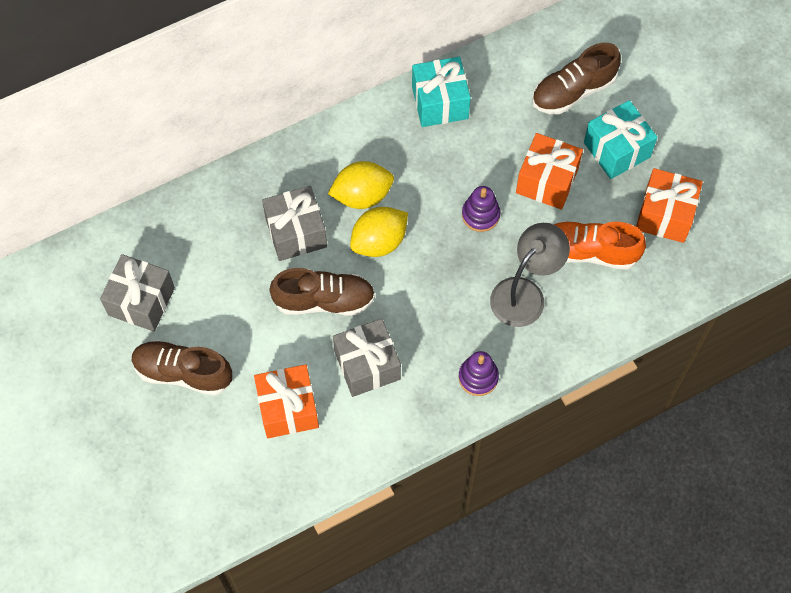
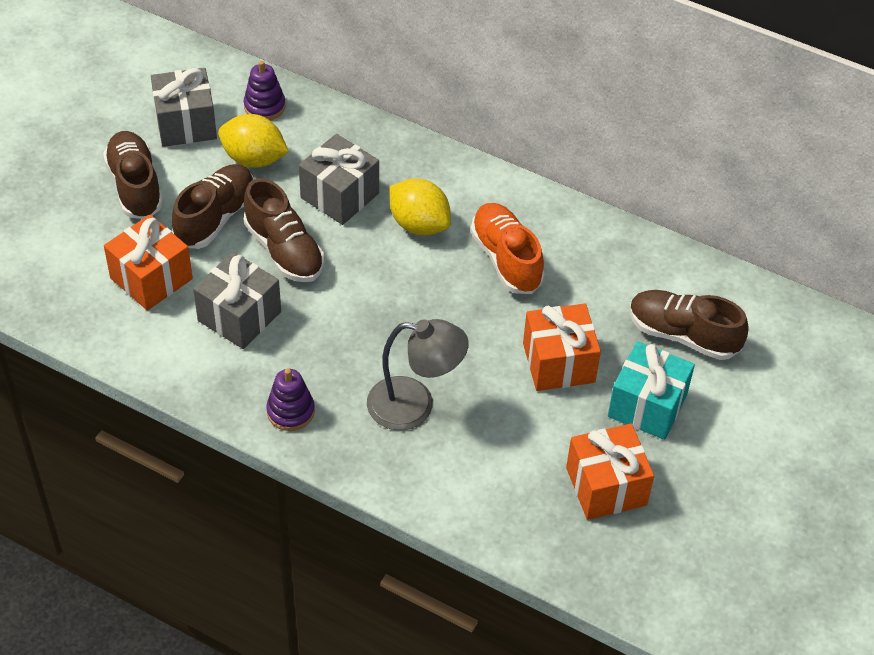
camera: 55 degrees right, 15 degrees down
yellow lemon [350,207,408,257] -> yellow lemon moved to [218,114,289,168]
turquoise gift [412,57,471,127] -> none
purple stacking toy [462,186,500,232] -> purple stacking toy moved to [244,61,286,120]
orange shoe [554,221,646,270] -> orange shoe moved to [471,203,544,294]
none -> brown shoe [172,164,254,249]

